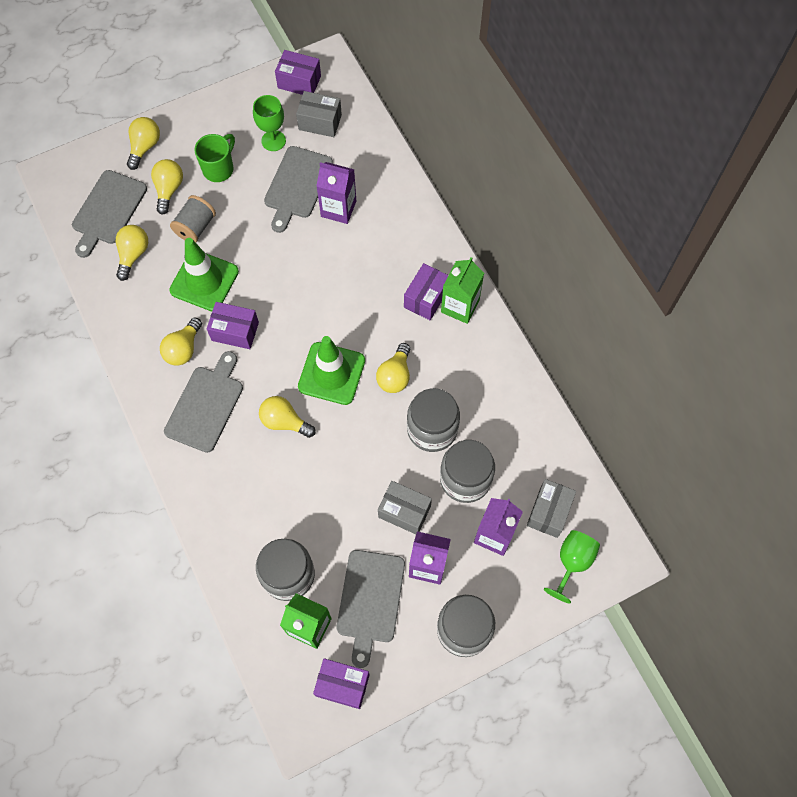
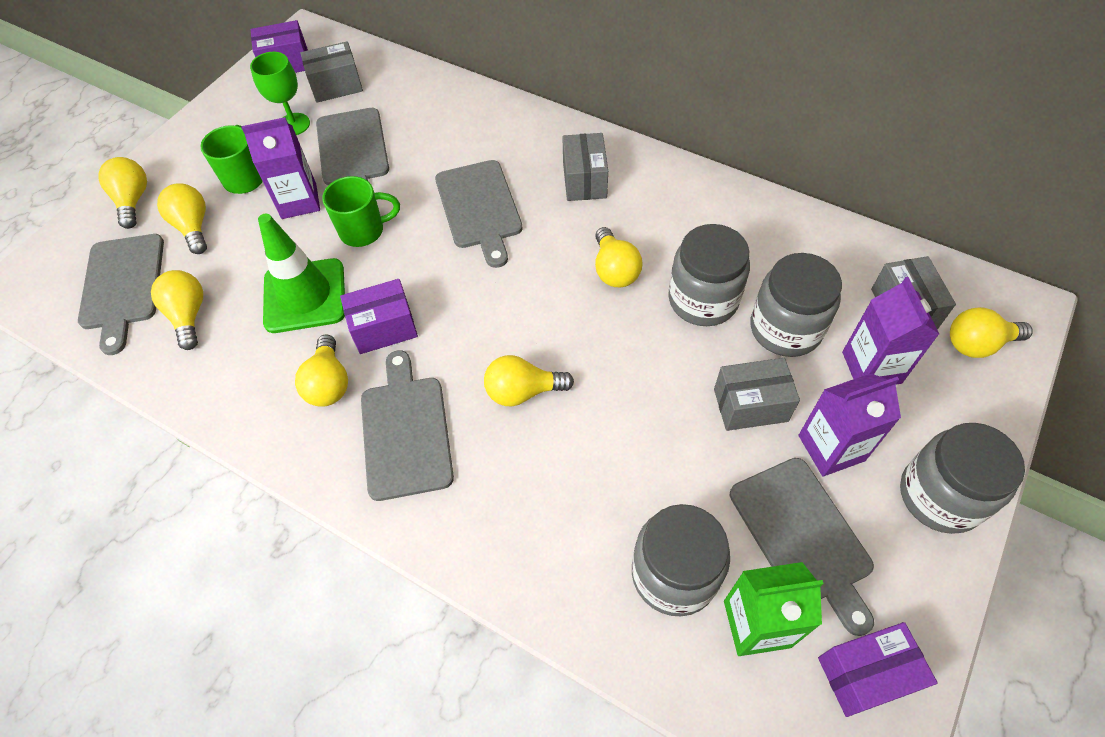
camera: 30 degrees left, 10 degrees down
grey spool [170,195,216,242] -> none
green traffic cone [298,336,365,405] -> none
purple carton [317,162,356,224] -> purple carton moved to [241,117,320,219]
purple box [404,263,448,320] -> grey box [562,133,608,201]
green carton [441,257,484,324] -> none
green goblet [544,530,600,603] -> yellow light bulb [950,307,1033,358]
none -> green mug [322,176,400,247]
none -> grey cutting board [435,160,523,268]

